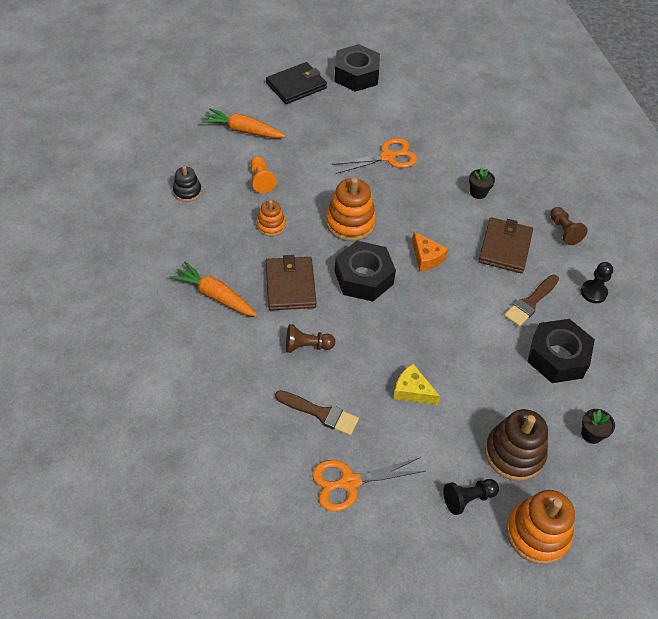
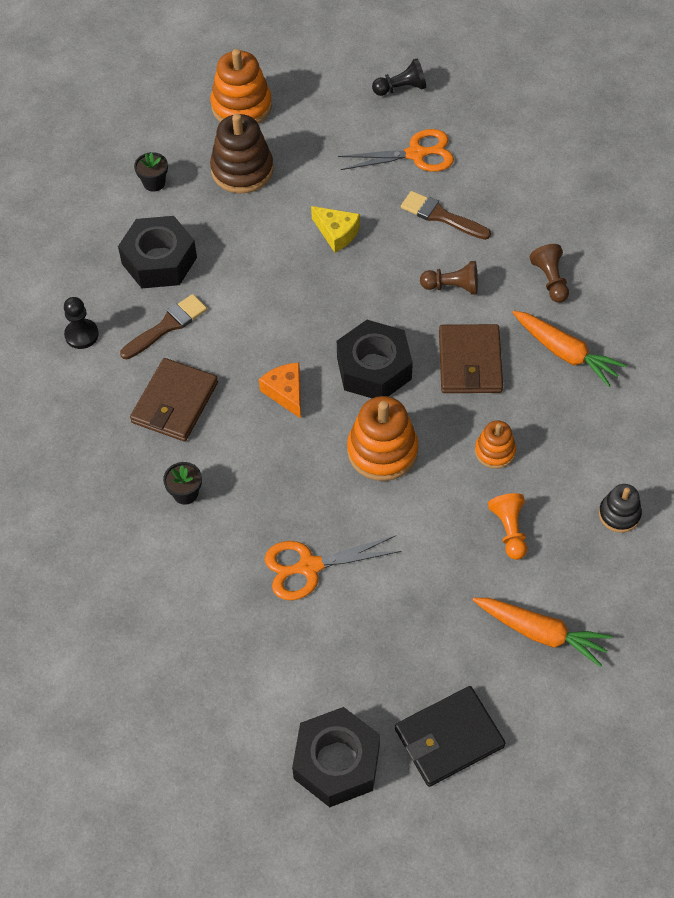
camera: 170 degrees left, 5 degrees up
black pawn [443,479,499,515] -> black pawn moved to [372,58,426,96]
brown pawn [550,207,588,245] -> brown pawn moved to [530,244,569,303]

